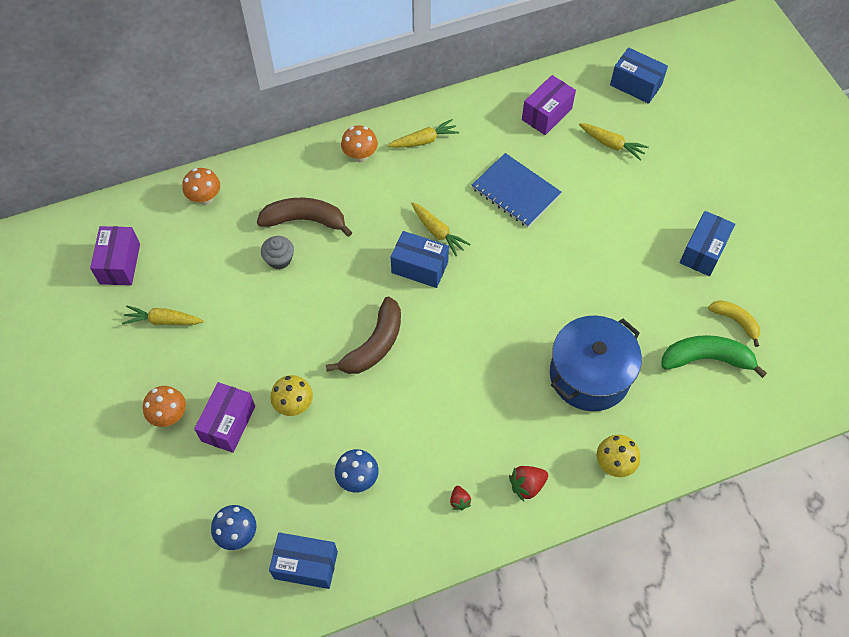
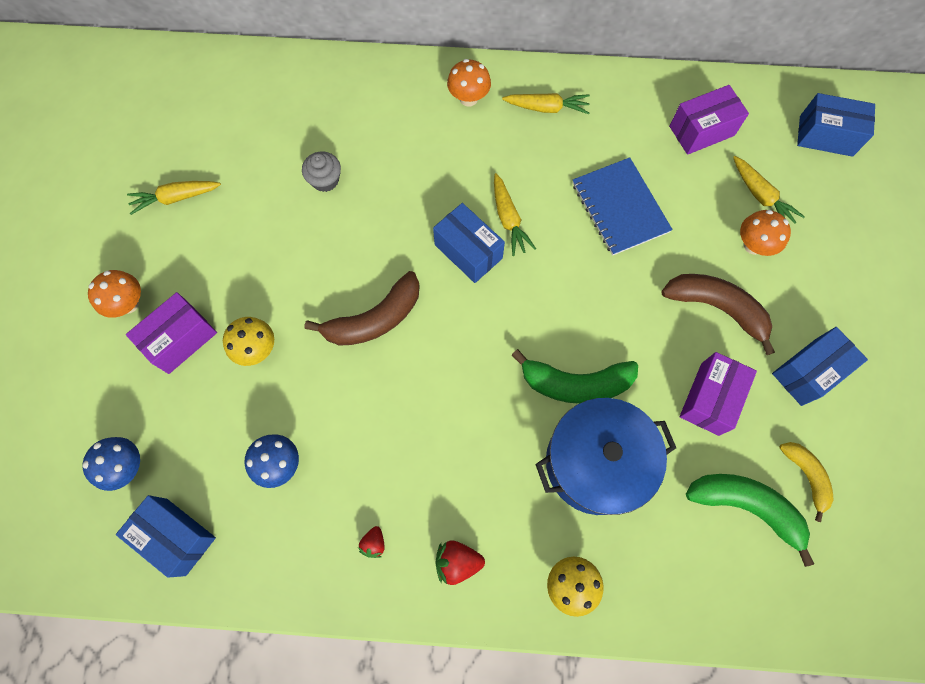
camera: 25 degrees right, 10 degrees up
purple box [90,226,140,285] -> purple box moved to [680,352,757,436]
yellow carrot [122,305,204,325] -> yellow carrot turned 45 degrees counterclockwise [127,181,221,215]
orange mushroom [182,168,220,205] -> orange mushroom moved to [740,210,791,256]
brown banana [257,198,352,237] -> brown banana moved to [661,274,775,355]
blue box [610,47,668,104] -> blue box turned 45 degrees counterclockwise [797,93,875,157]
none -> green banana [512,349,638,404]

